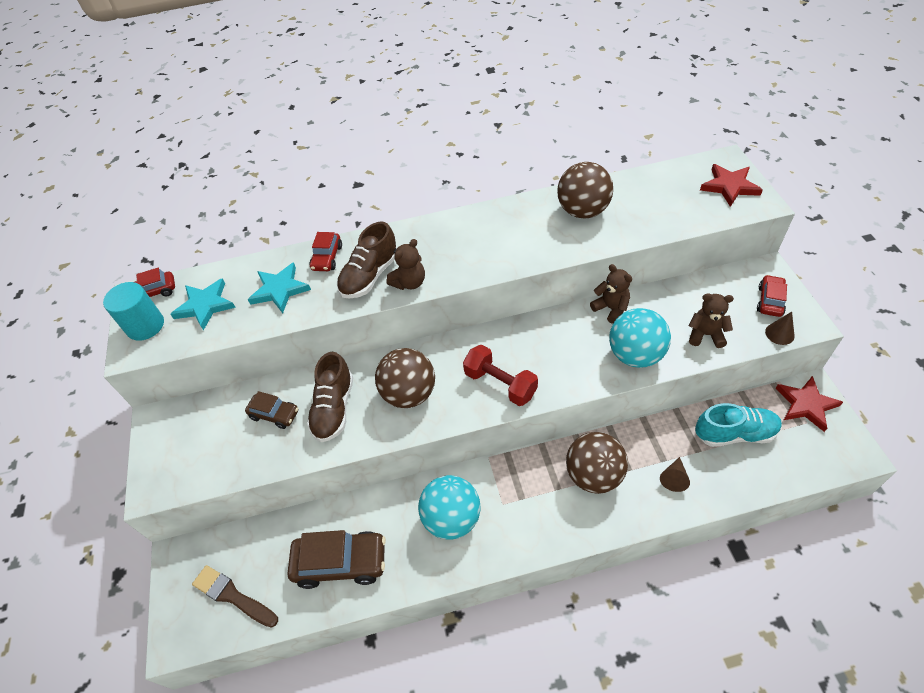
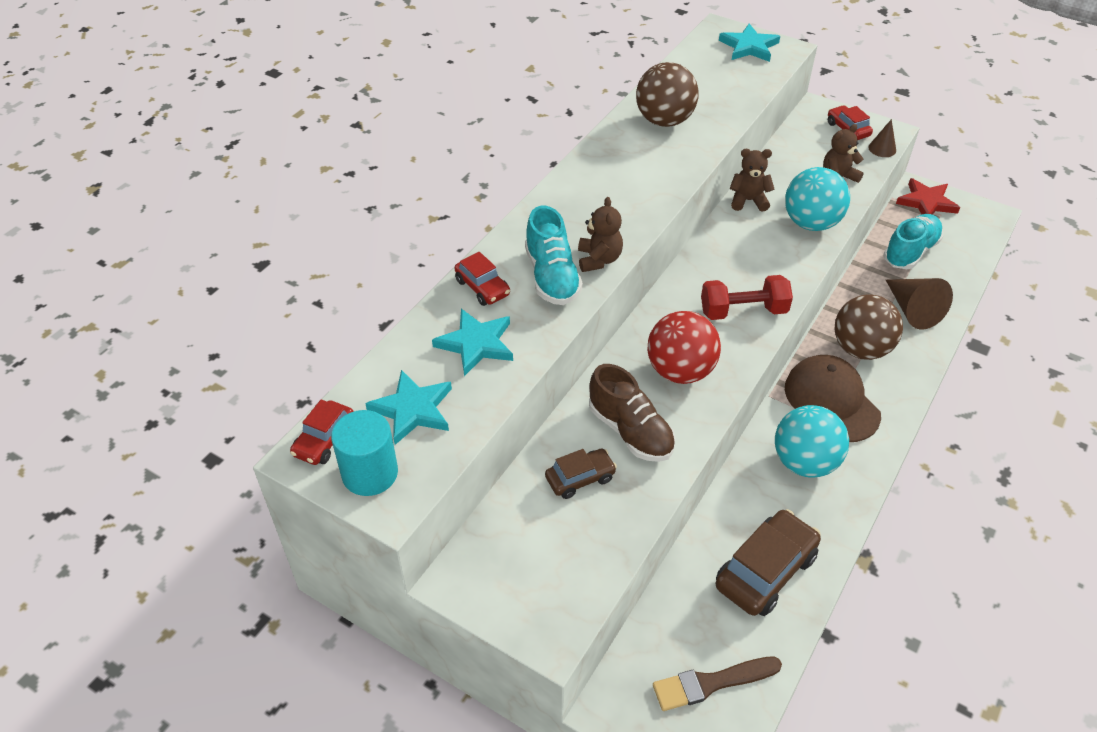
camera: 50 degrees left, 5 degrees down
brown shoe [337,221,397,299] -> turquoise shoe [525,206,583,305]
brown ball [375,348,435,408] -> red ball [647,311,721,384]
brown cone [660,457,690,492] -> brown cone [886,278,953,330], size x1.81
red star [700,164,763,207] -> turquoise star [719,24,780,62]
none -> brown cap [785,355,881,442]

